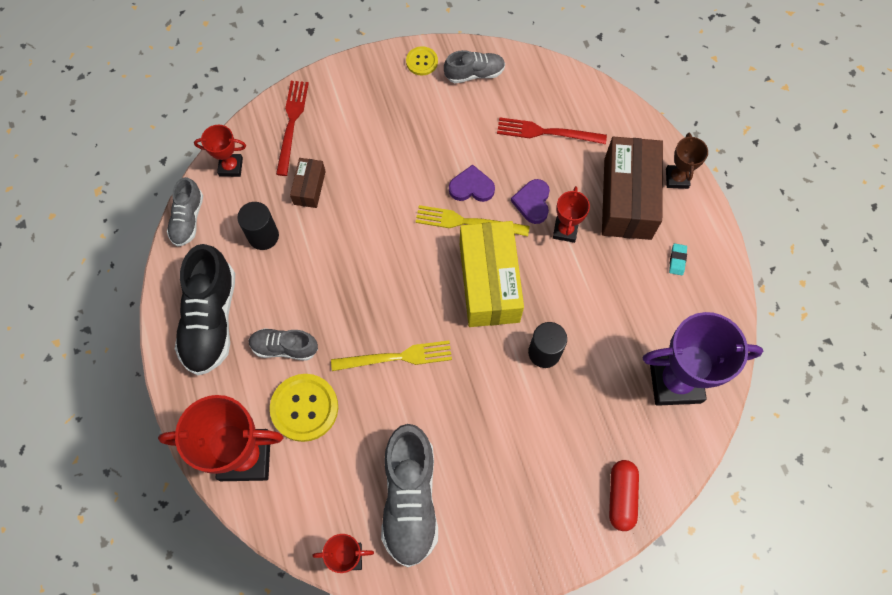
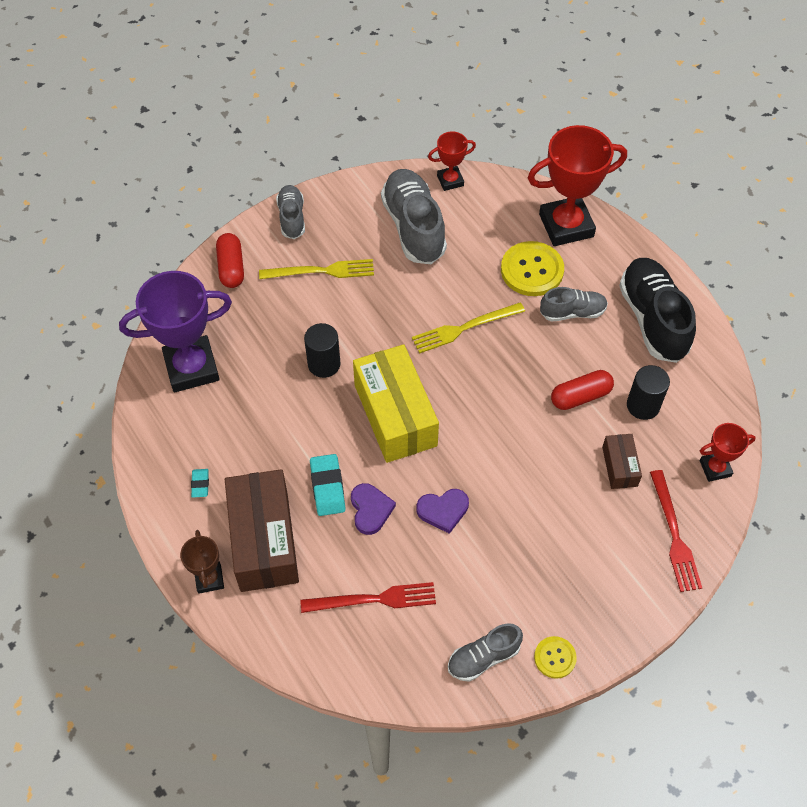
camera: 165 degrees right, 10 degrees down
grey shoe [167,177,203,246] -> grey shoe moved to [276,185,305,239]
yellow fork [416,205,530,236] -> yellow fork moved to [259,259,374,279]
red trophy [553,186,590,243] -> turquoise eraser [310,454,346,516]
none -> red capsule [551,370,614,410]

